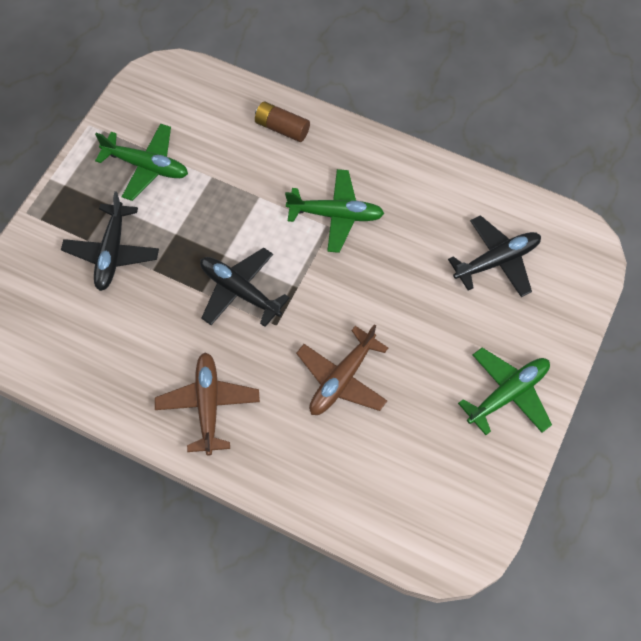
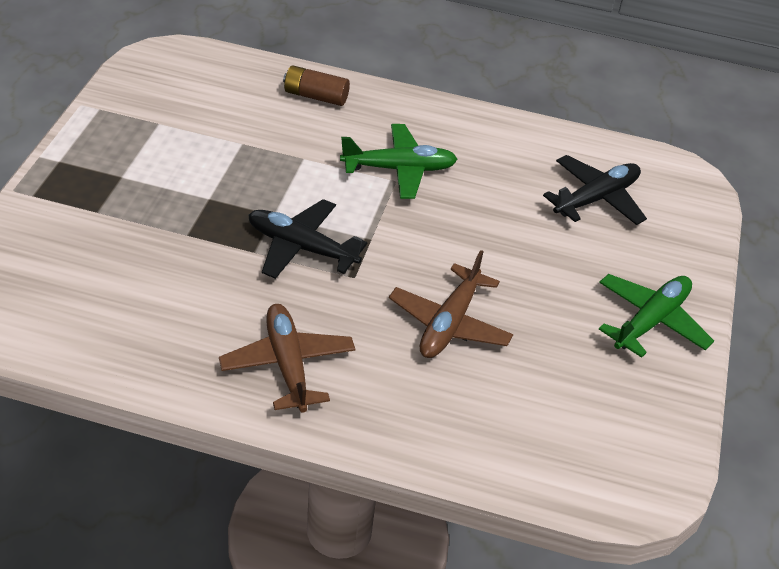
camera: 15 degrees left, 20 degrees down
black plane [61,191,159,291] -> none
green plane [95,124,188,201] -> none

